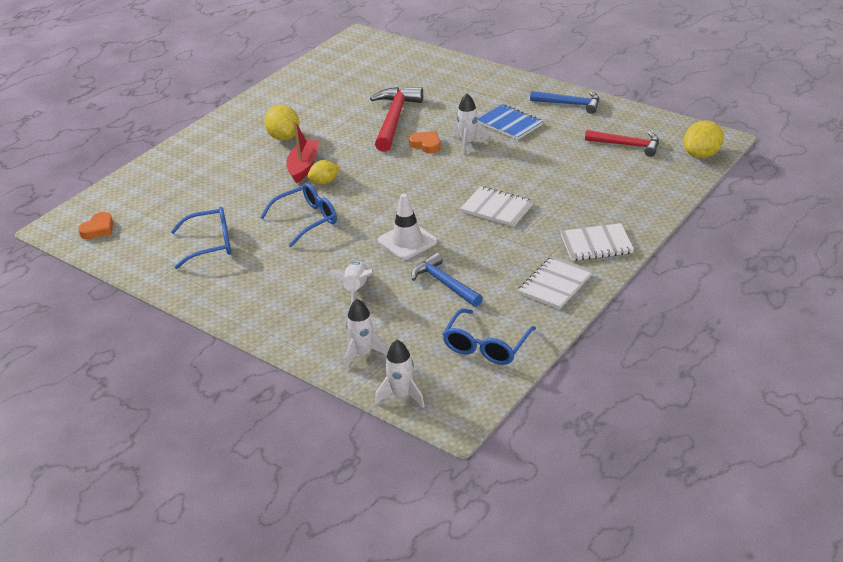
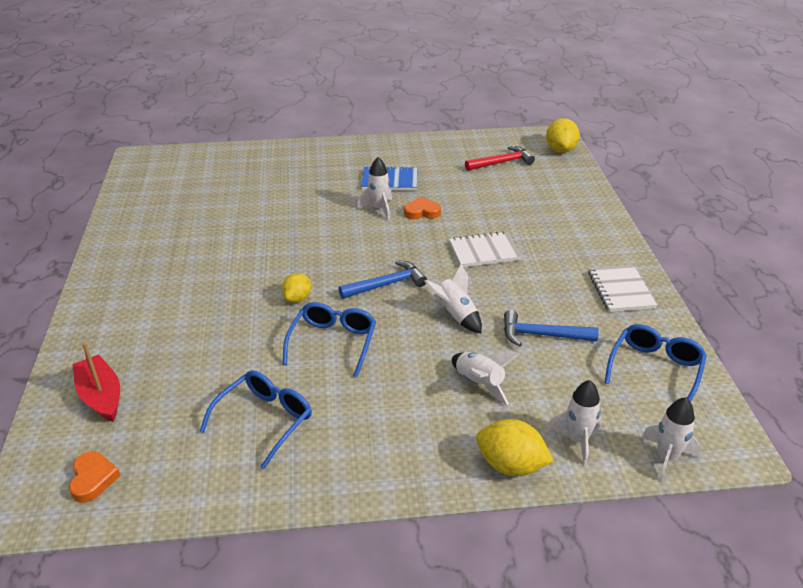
camera: 45 degrees left, 0 degrees up
yellow lemon [264,105,300,141] -> yellow lemon moved to [476,419,553,476]
red boat [286,121,319,183] -> red boat moved to [72,342,120,422]
red hammer [370,87,423,152] -> none
white traffic cone [378,193,437,260] -> white rocket [424,264,482,333]
orange heart [409,131,441,153] -> orange heart moved to [404,197,441,219]
blue glasses [443,309,536,365] -> blue glasses turned 135 degrees counterclockwise [604,324,707,402]
blue hammer [530,91,599,114] -> blue hammer moved to [338,260,427,299]
white notebook [560,223,634,261] -> none

